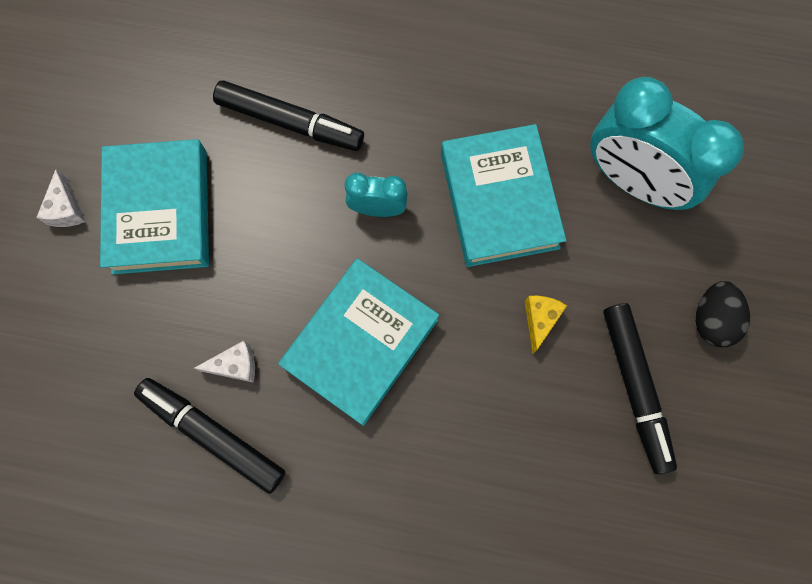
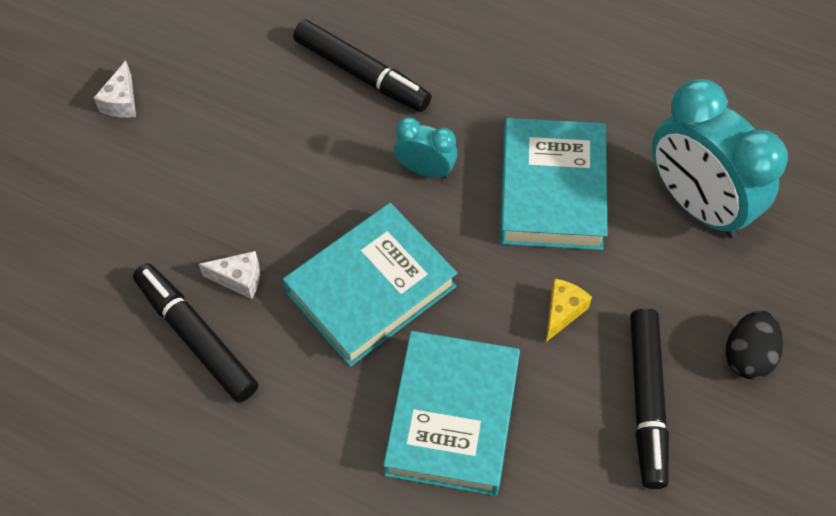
camera: 15 degrees right, 15 degrees down
turquoise book [100,139,209,275] -> turquoise book moved to [383,331,520,496]

